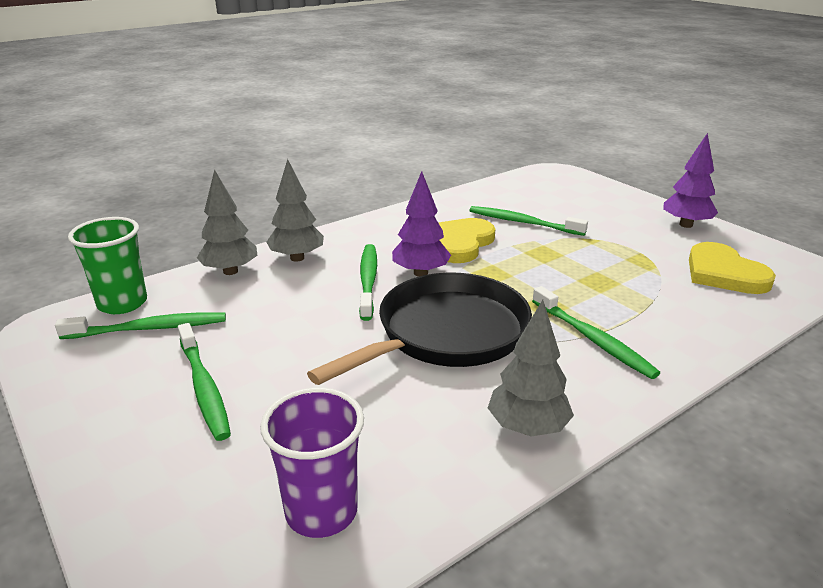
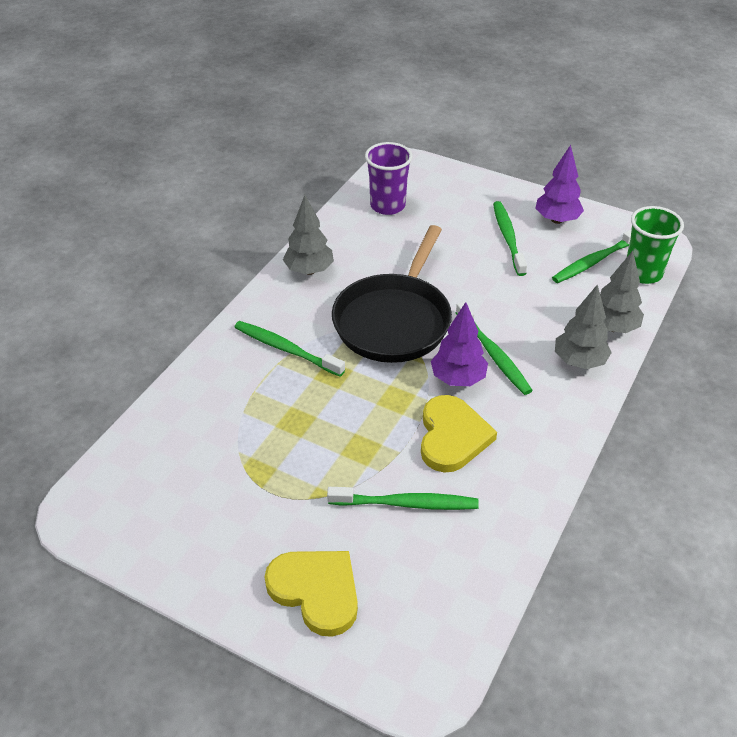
camera: 155 degrees right, 15 degrees up
green toothbrush [178,323,231,441] -> green toothbrush turned 45 degrees clockwise [493,201,527,276]
purple tree [663,133,718,228] -> purple tree moved to [535,145,584,224]
yellow heart [689,242,776,294] -> yellow heart moved to [265,551,358,637]

